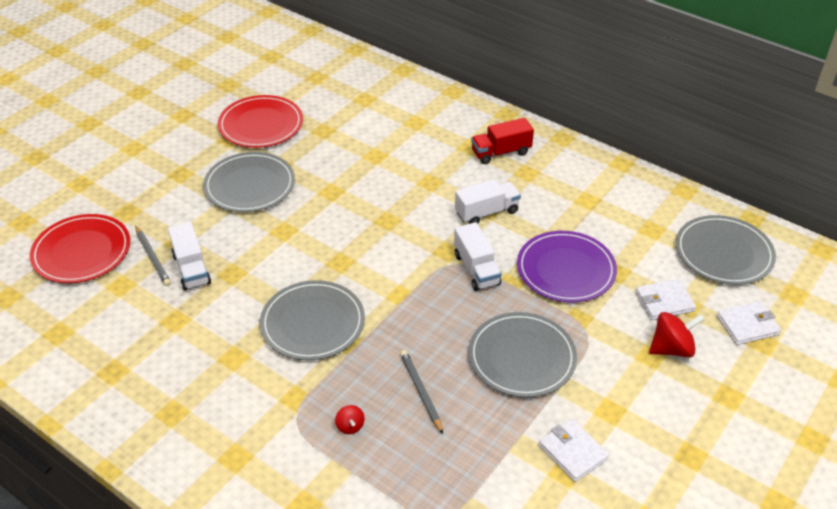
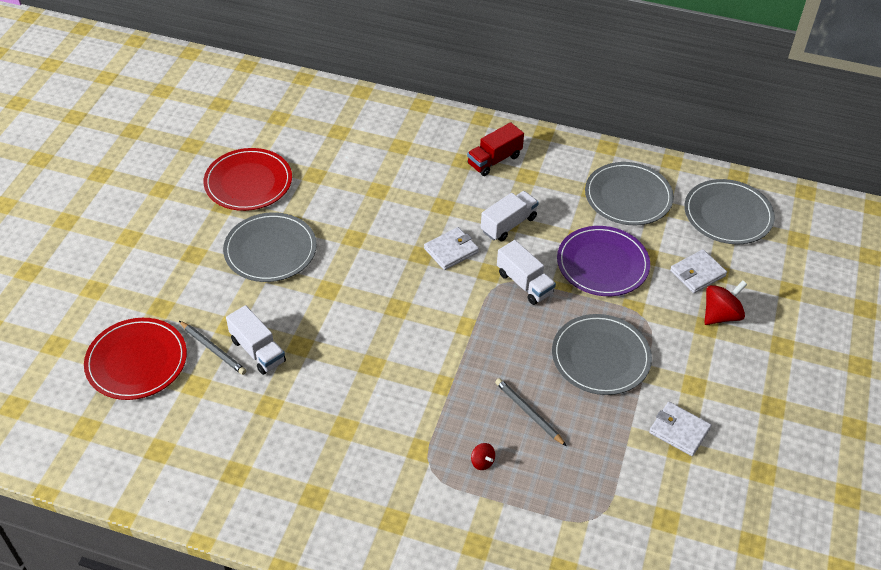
camera: 20 degrees left, 5 degrees up
grey plate [260,280,365,360] -> grey plate moved to [585,162,674,225]
white wallet [717,301,781,345] -> white wallet moved to [424,227,479,270]

